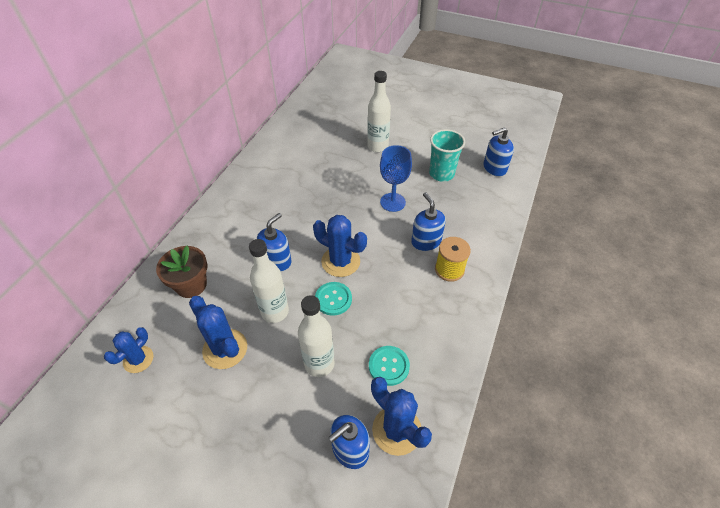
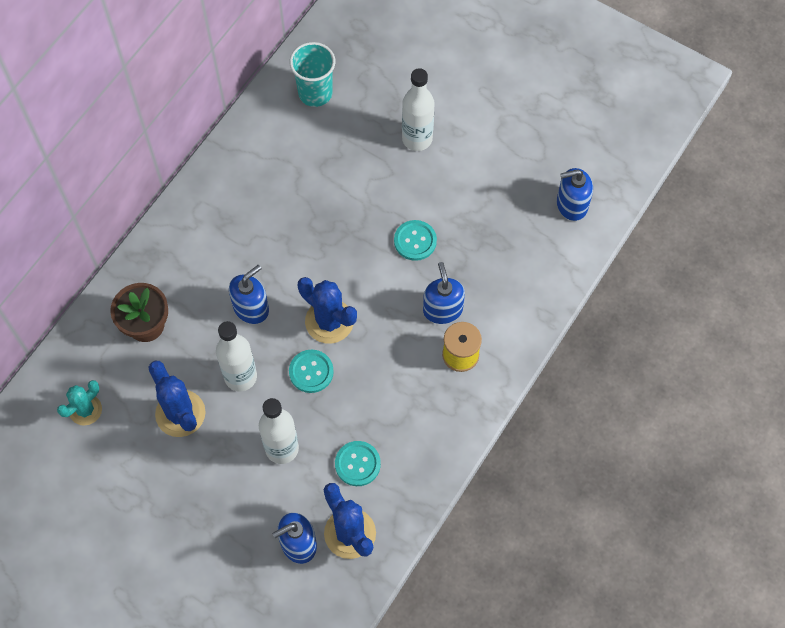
camera: 10 degrees right, 15 degrees up
blue cactus [104,327,153,373] -> turquoise cactus [57,380,102,426]
blue goblet [380,145,412,212] -> turquoise button [394,220,437,261]
turquoise cup [429,129,465,182] -> turquoise cup moved to [290,42,335,107]

